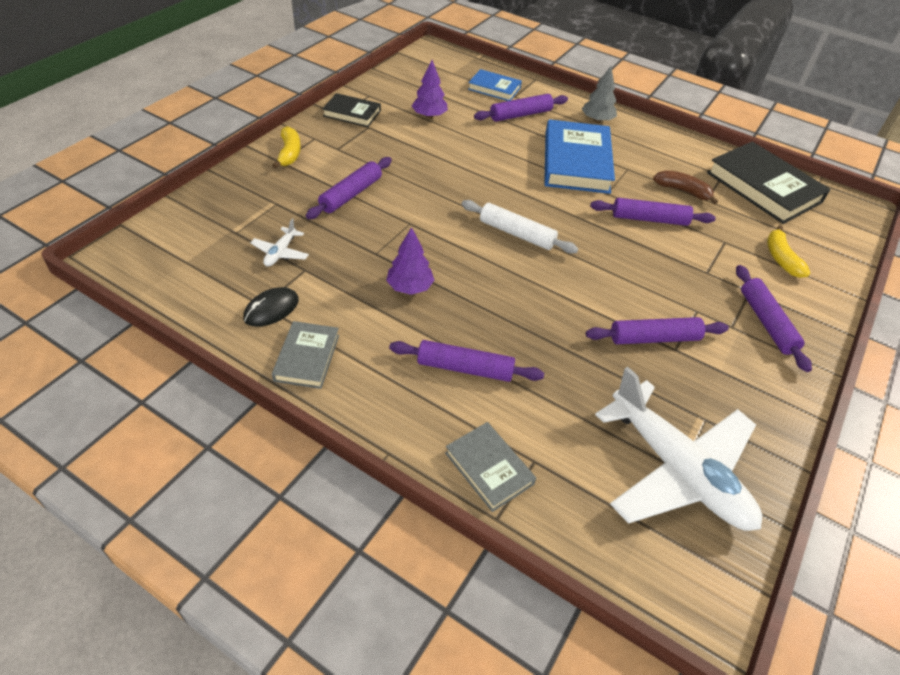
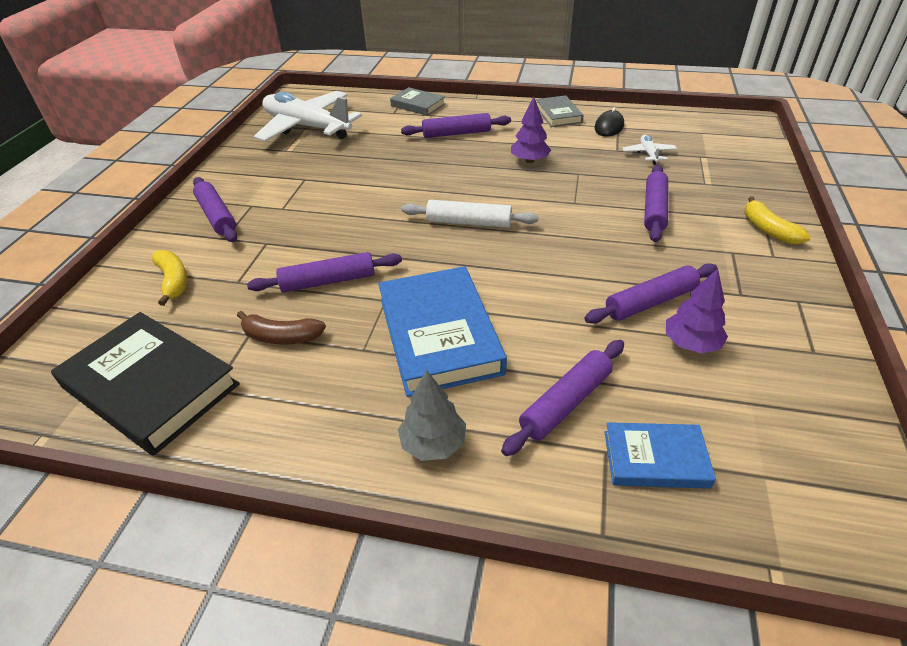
camera: 165 degrees right, 5 degrees down
black book [322,93,381,127] -> none
purple rolling pin [586,317,729,344] -> purple rolling pin moved to [584,263,717,324]

